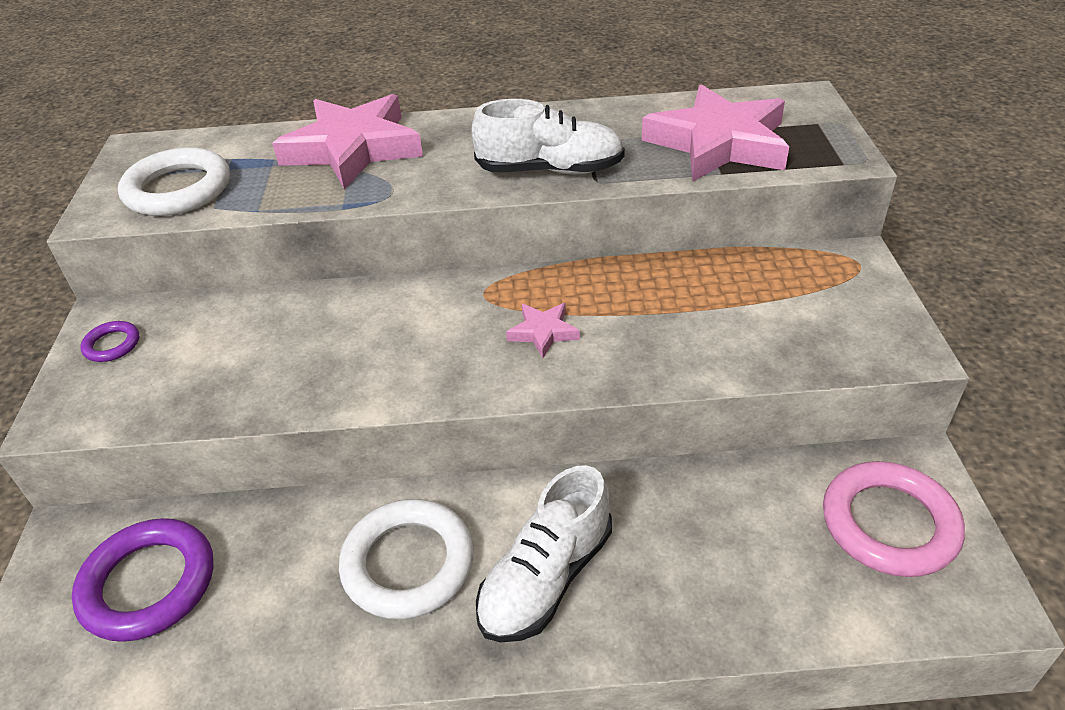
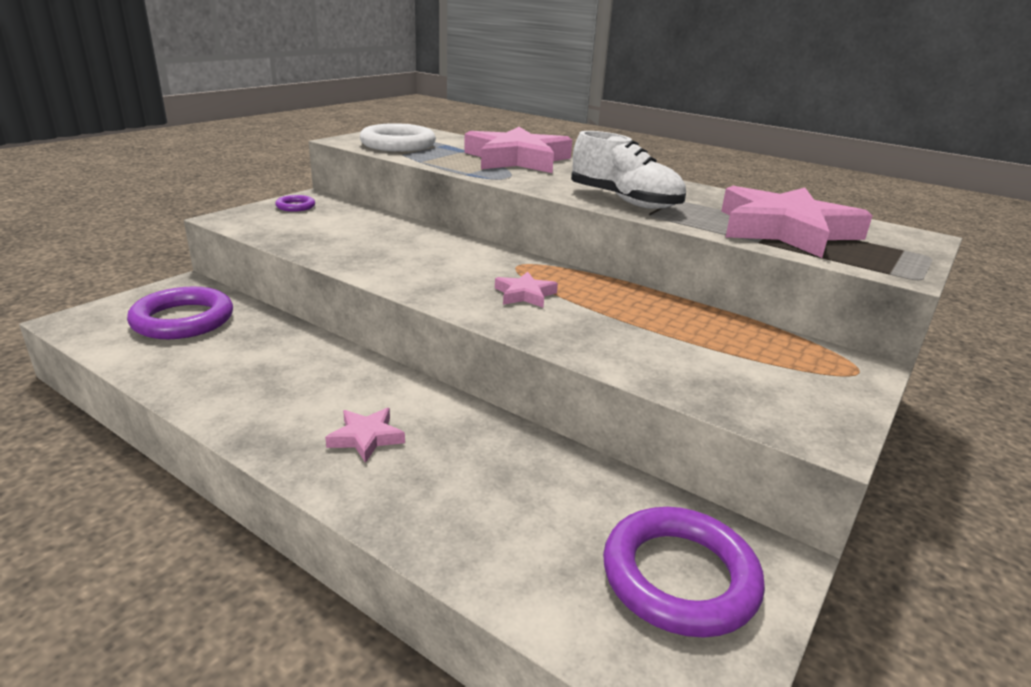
camera: 35 degrees right, 15 degrees down
white ring [339,499,474,620] -> none
white shoe [476,465,612,643] -> pink star [325,408,405,463]
pink ring [823,461,965,577] -> purple ring [603,507,765,638]

